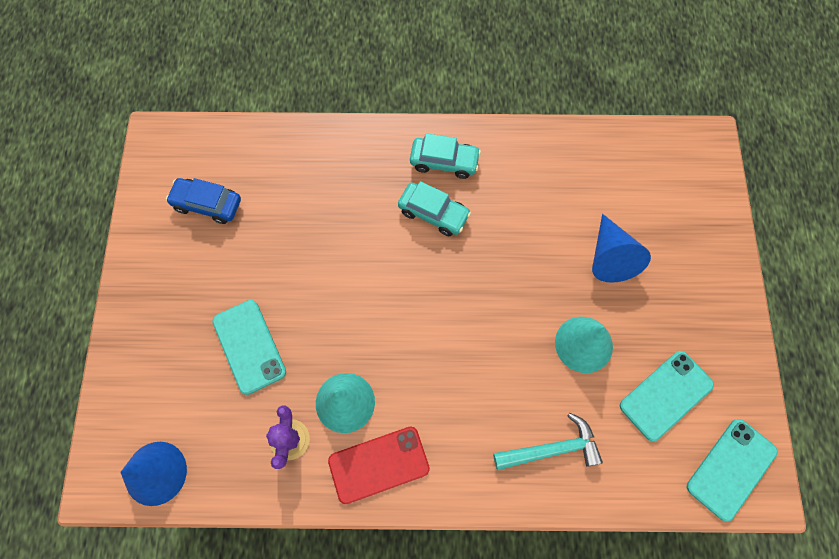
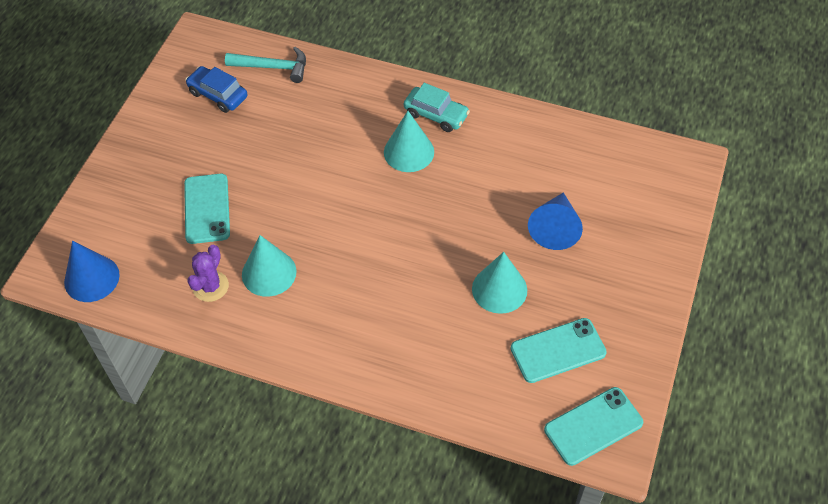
camera: 20 degrees right, 15 degrees down
red phone [328,427,430,504] -> none
turquoise car [398,181,471,236] -> turquoise cone [384,111,434,172]
turquoise hammer [493,413,603,470] -> turquoise hammer moved to [225,47,306,83]

